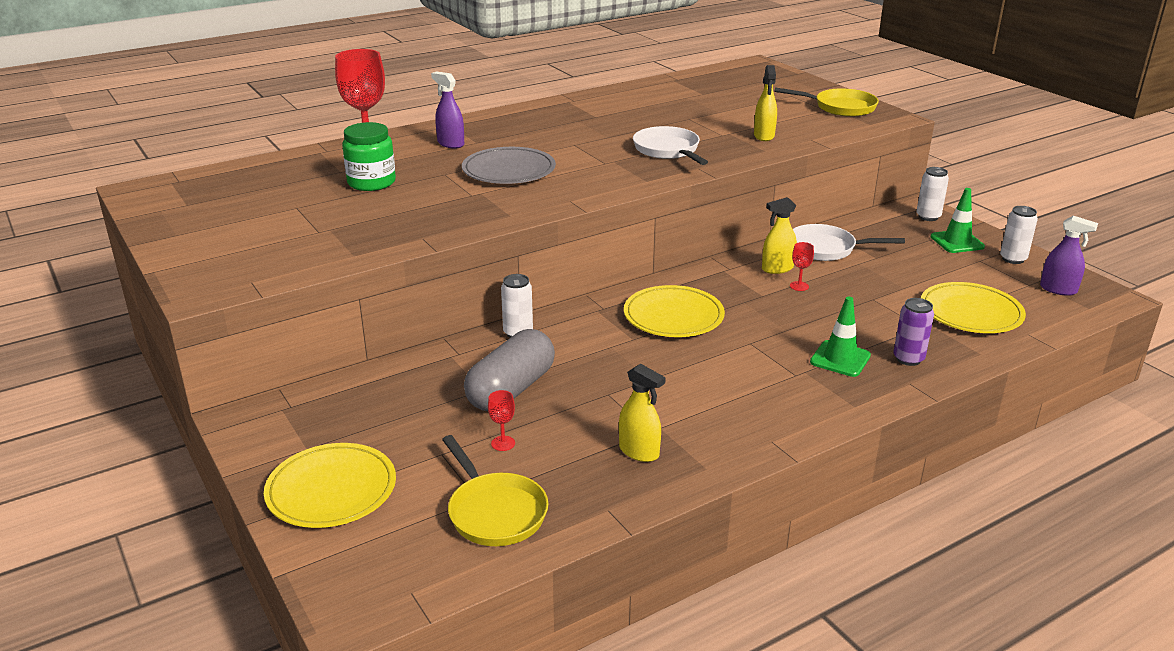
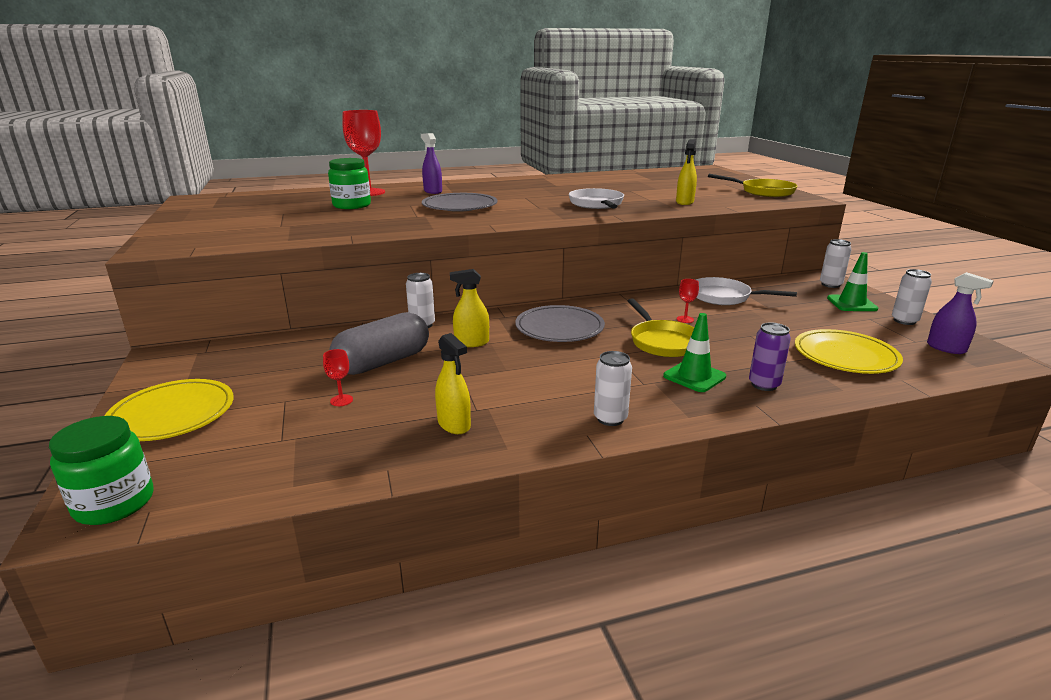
camera: 15 degrees right, 5 degrees down
yellow pan [442,435,548,546] -> yellow pan moved to [628,299,694,357]
yellow plate [624,285,725,337] -> grey plate [515,305,605,342]
yellow spray bottle [762,197,797,274] -> yellow spray bottle moved to [450,269,489,347]
none -> green jar [49,416,153,525]
none -> white can [594,351,632,426]

